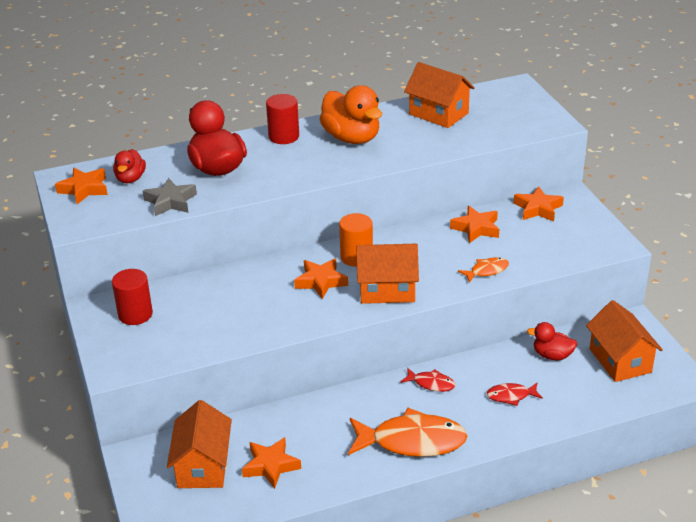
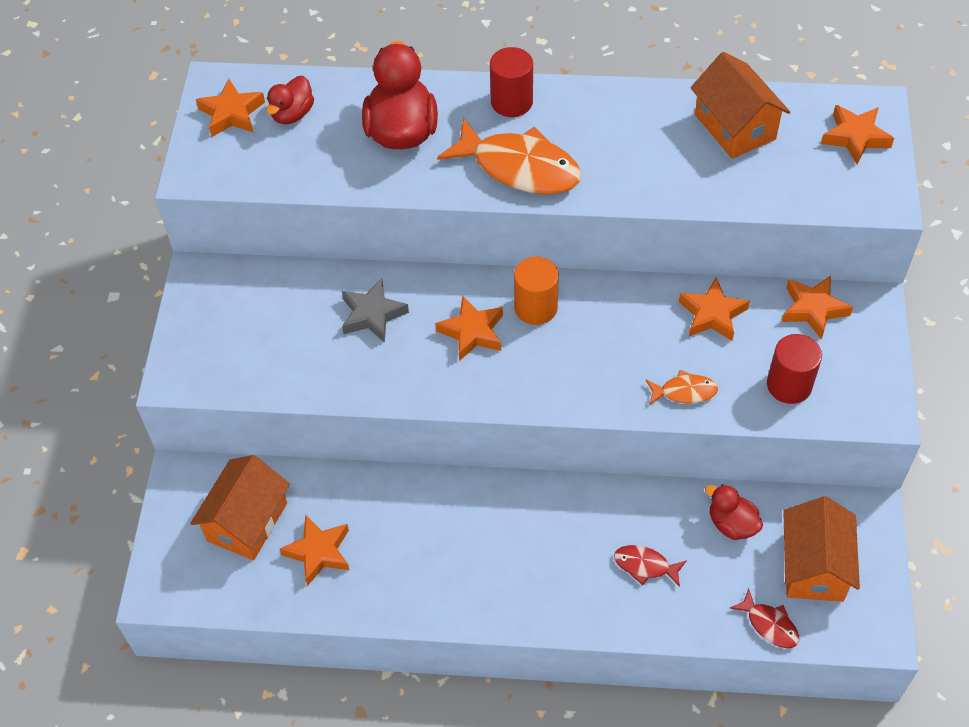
camera: 25 degrees right, 20 degrees up
red cylinder [112,269,153,325] -> red cylinder moved to [767,334,822,404]
grey star [143,178,197,216] -> grey star moved to [342,279,409,343]
orange duck [320,85,382,144] -> none
orange fish [348,408,468,457] -> orange fish moved to [437,117,582,194]
orange house [356,244,419,304] -> none
red fish [400,368,455,392] -> red fish moved to [730,589,799,648]
none -> orange star [821,105,894,164]

